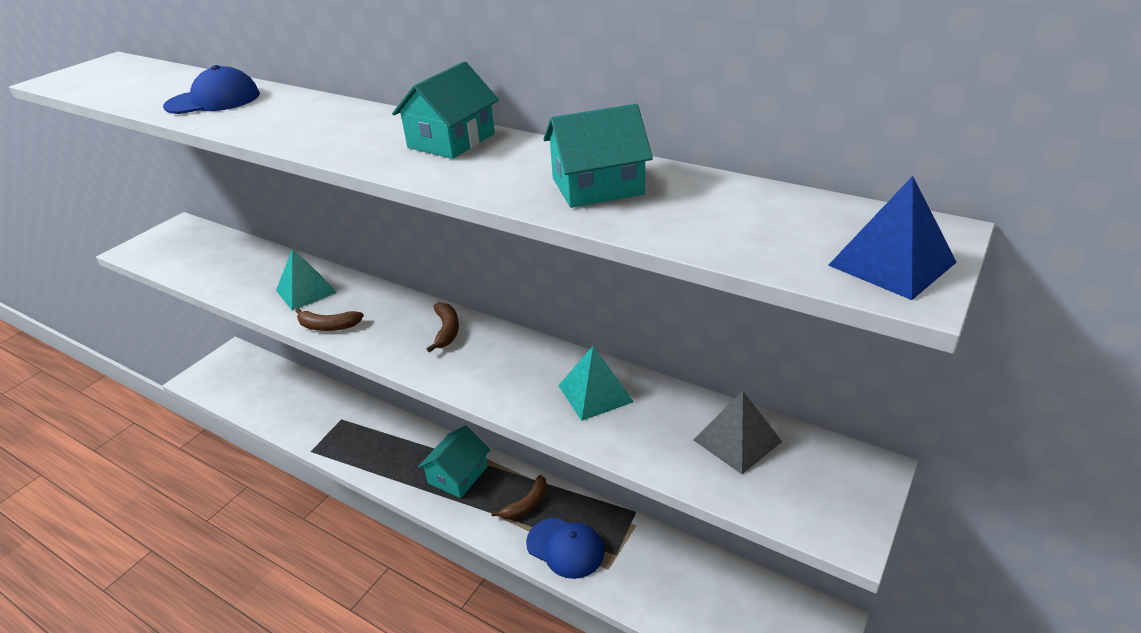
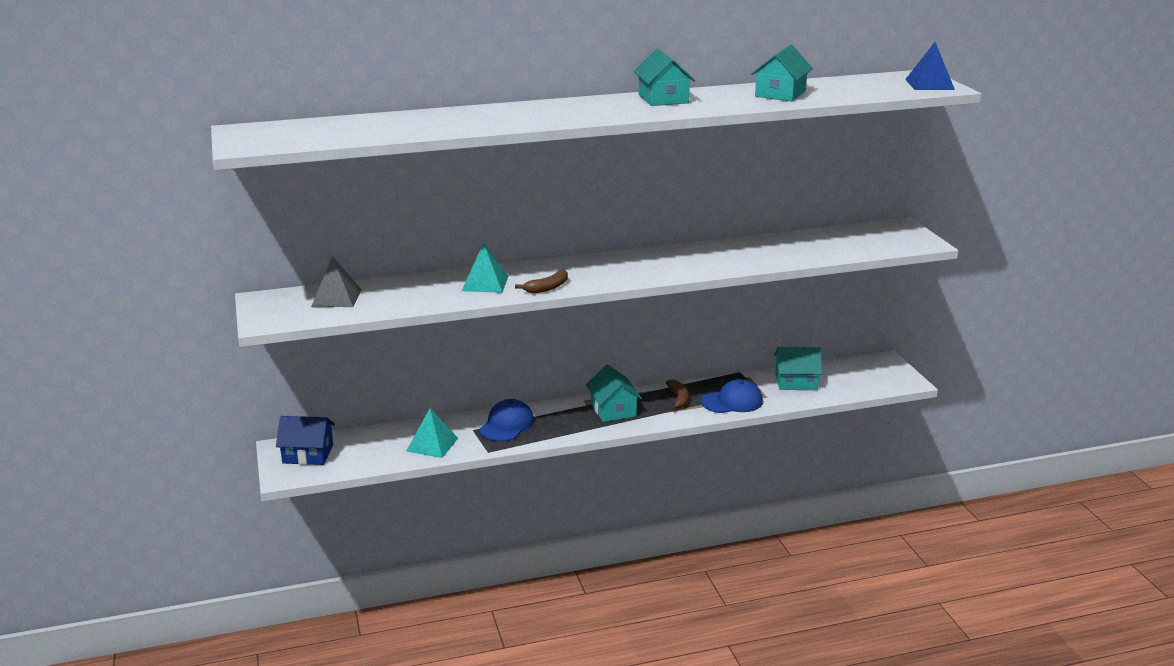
camera: 50 degrees left, 10 degrees down
blue cap [163,65,260,114] -> blue cap moved to [479,399,534,441]
brown banana [427,302,459,352] -> none
turquoise pyramid [558,346,634,421] -> turquoise pyramid moved to [407,408,458,458]
grey pyramid [694,391,782,474] -> grey pyramid moved to [311,256,362,307]
none -> blue house [276,416,335,465]
none -> turquoise house [774,347,822,390]

